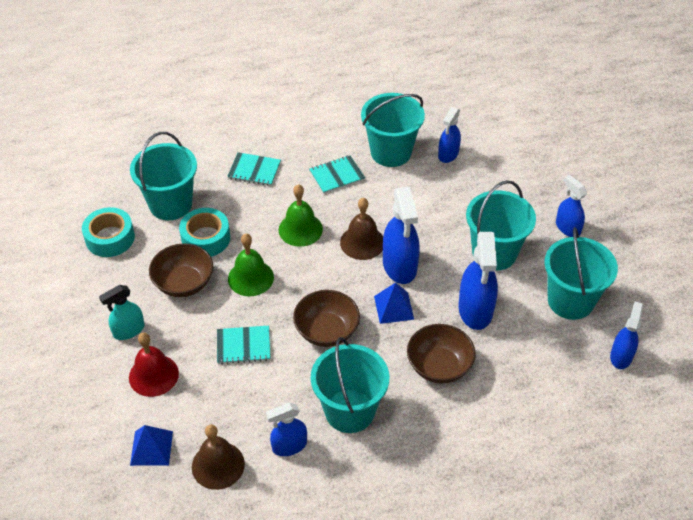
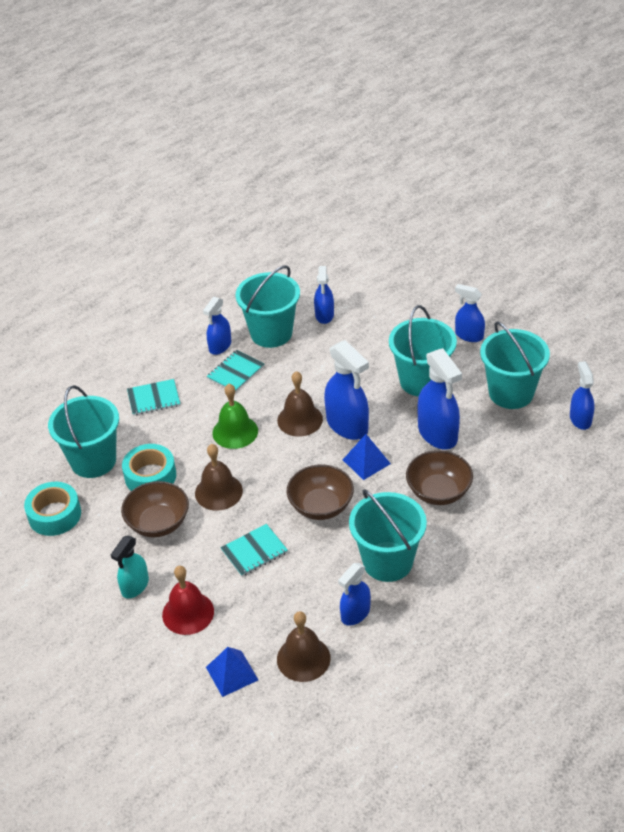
camera: 25 degrees left, 5 degrees down
green bell [228,234,274,296] -> brown bell [195,444,243,511]
none -> blue spray bottle [203,297,231,355]

